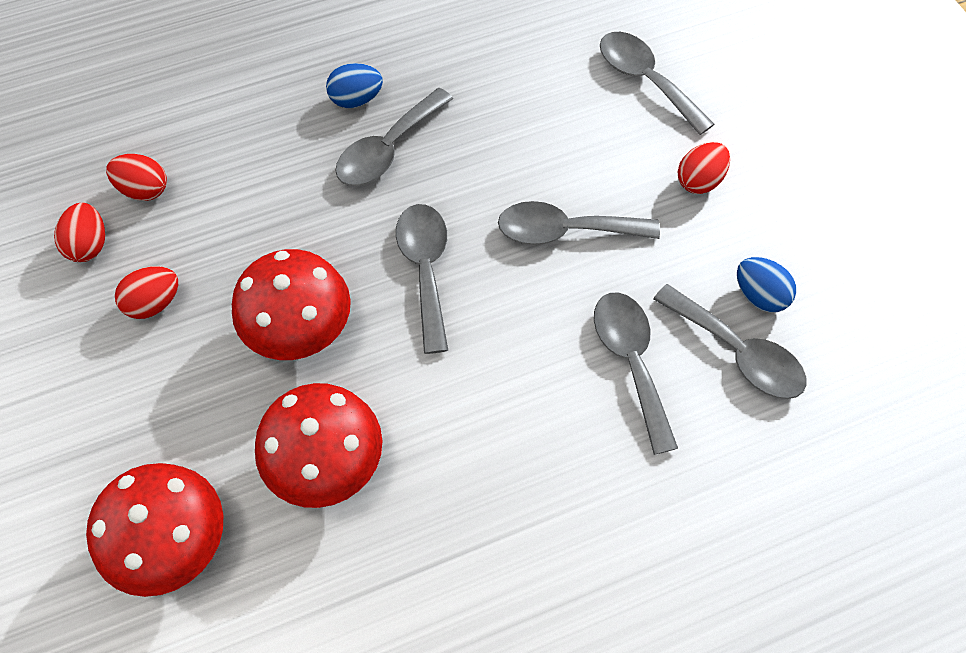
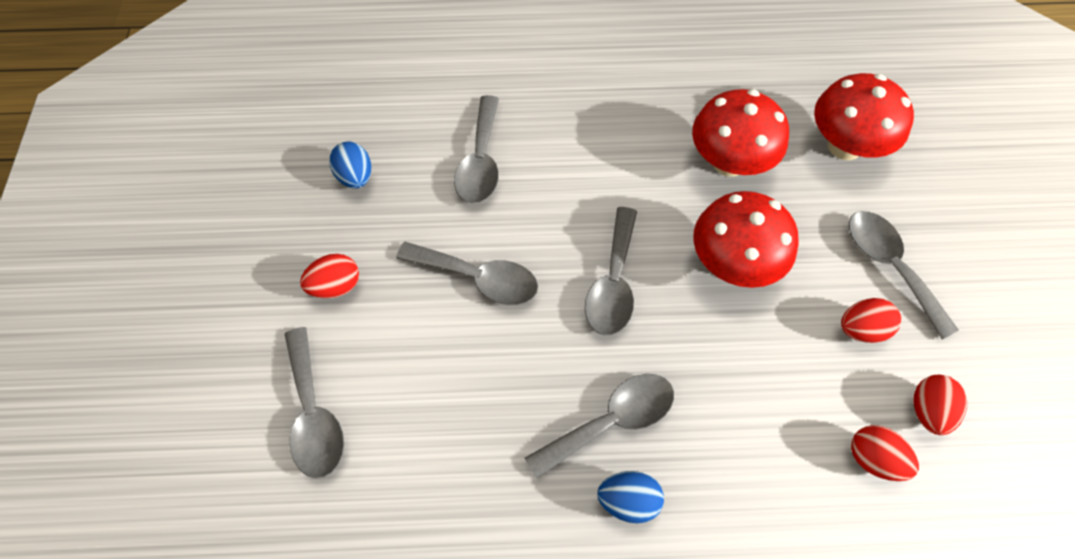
camera: 160 degrees left, 0 degrees up
grey spoon [653,284,807,399] -> grey spoon moved to [849,211,958,339]

